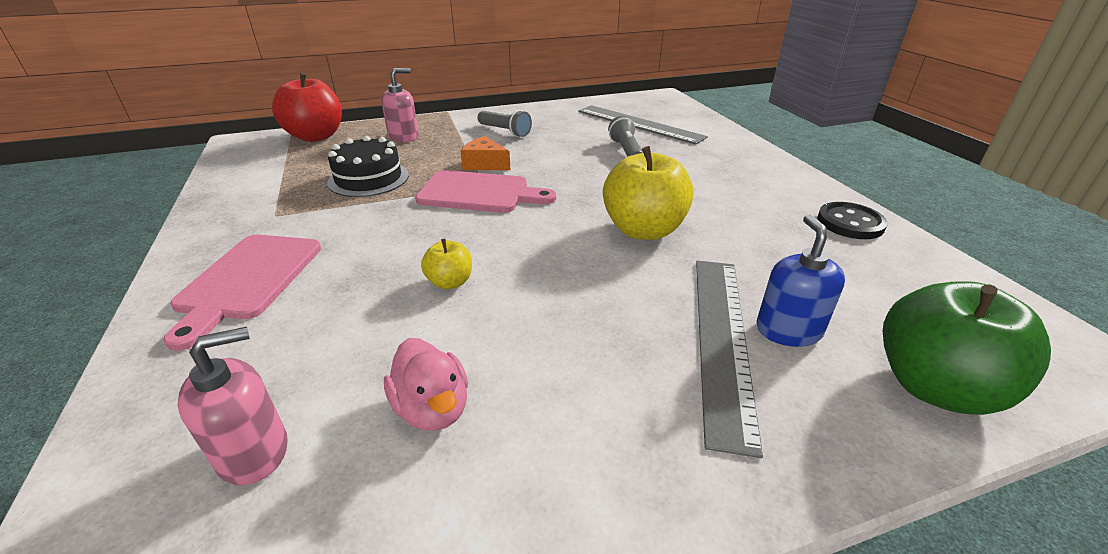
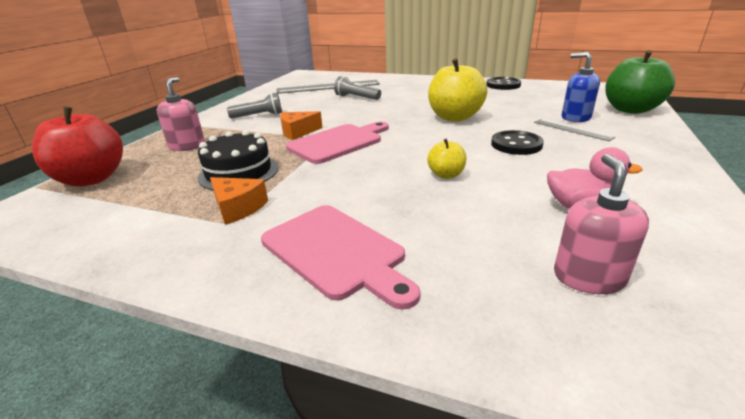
camera: 50 degrees left, 5 degrees down
grey ruler [696,261,763,458] -> grey ruler [534,119,615,141], size x0.52
none -> orange cheese [210,177,268,225]
none -> black button [491,130,544,155]

